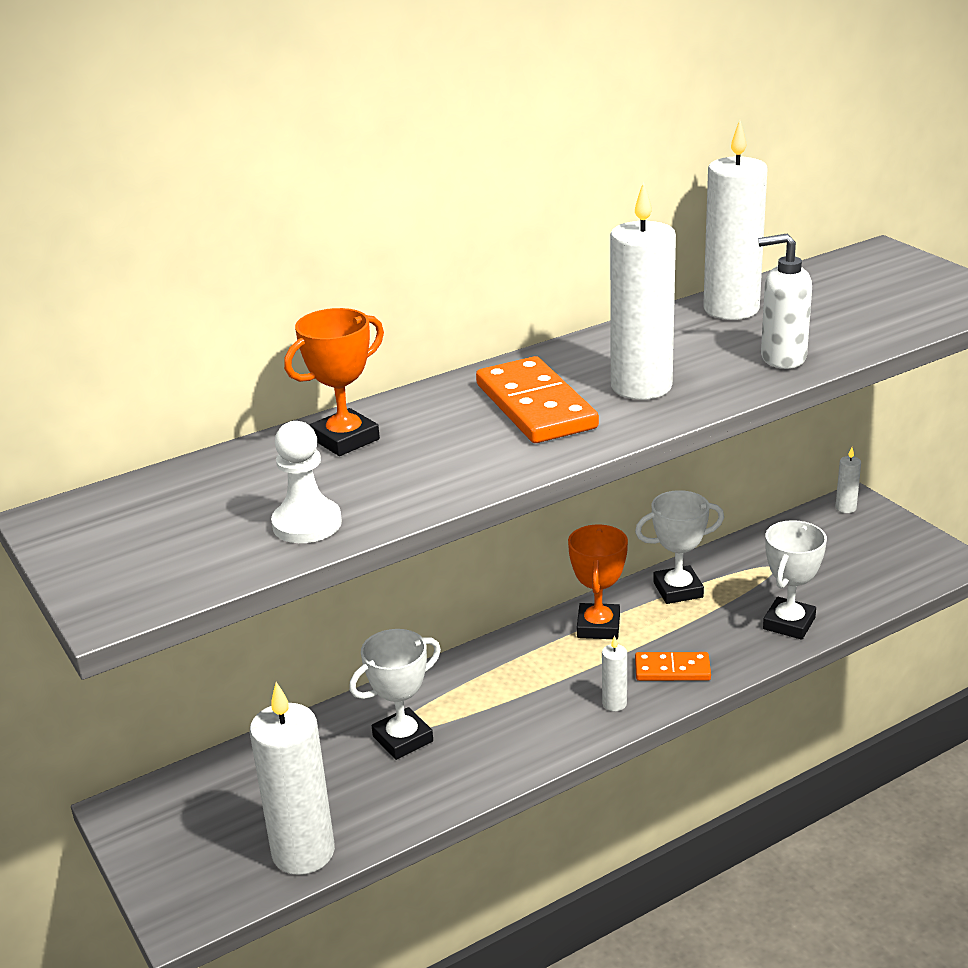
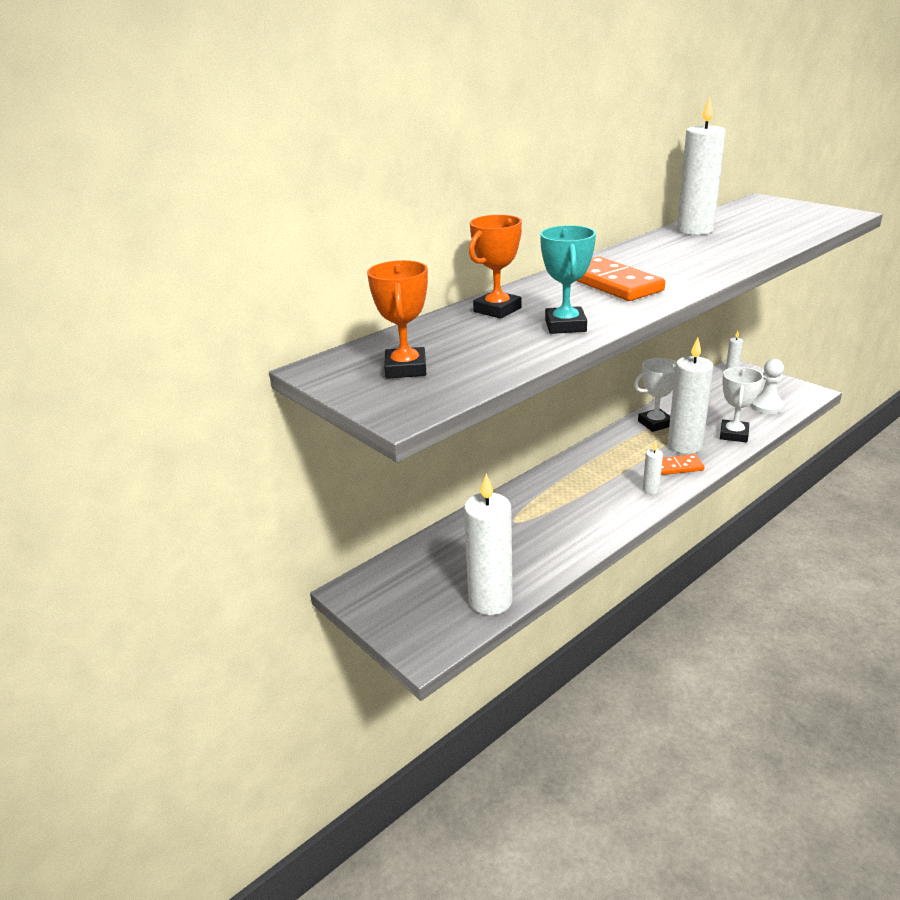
camera: 10 degrees left, 0 degrees up
white pawn [271,421,342,543] -> white pawn moved to [751,359,785,414]
white trophy [349,629,441,760] -> none
orange trophy [568,524,628,640] -> orange trophy moved to [367,260,428,379]
white candle [610,181,676,400] -> white candle moved to [668,337,713,454]
white soap dispenser [758,234,812,369] -> none
none -> turquoise trophy [540,225,596,334]

